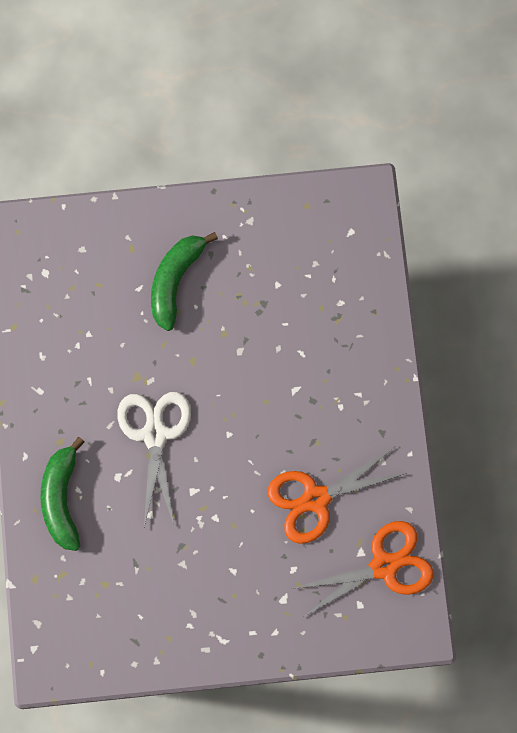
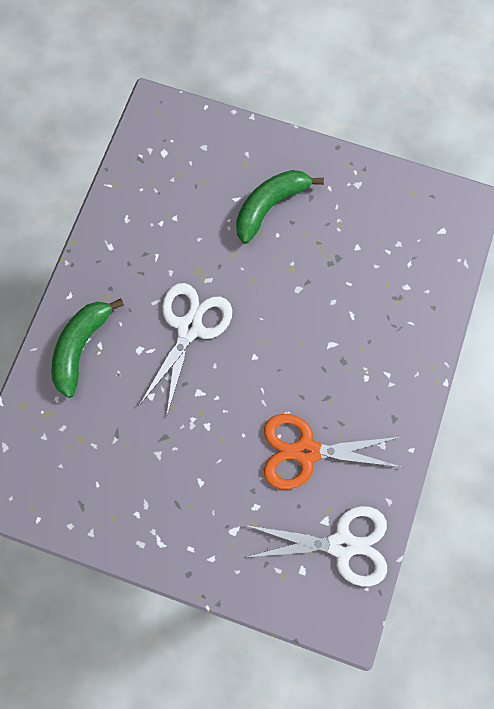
camera: 25 degrees right, 0 degrees up
orange scissors [292,521,434,616] -> white scissors [246,506,387,586]

